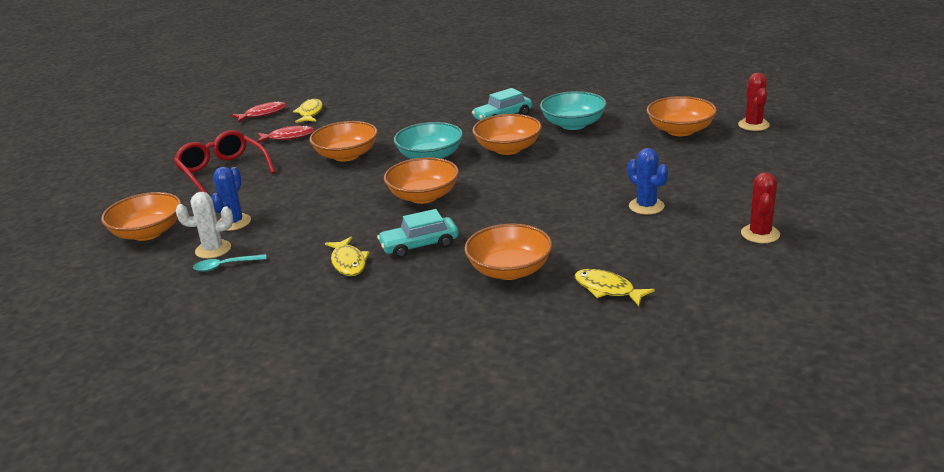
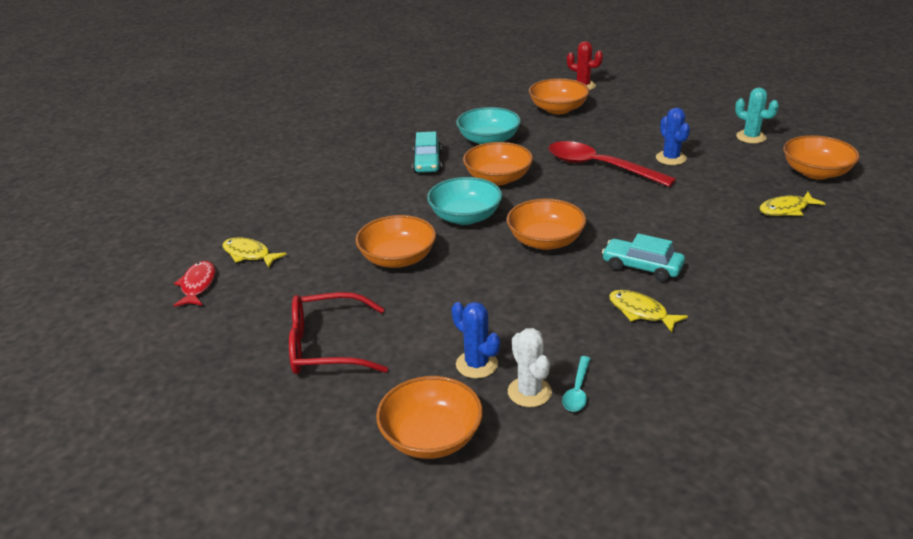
camera: 60 degrees left, 5 degrees up
white cactus [176,192,233,259] -> white cactus turned 45 degrees counterclockwise [508,328,552,407]
red fish [257,125,315,143] -> none
yellow fish [325,237,370,276] -> yellow fish turned 150 degrees counterclockwise [609,290,688,332]
turquoise car [377,209,458,258] -> turquoise car turned 105 degrees clockwise [602,234,685,282]
orange bowl [464,224,552,280] -> orange bowl moved to [783,135,860,180]
blue cactus [628,148,668,215] -> blue cactus turned 75 degrees clockwise [656,108,690,165]
red cactus [741,172,780,243] -> turquoise cactus [735,87,779,143]
none -> red spoon [548,141,676,187]

